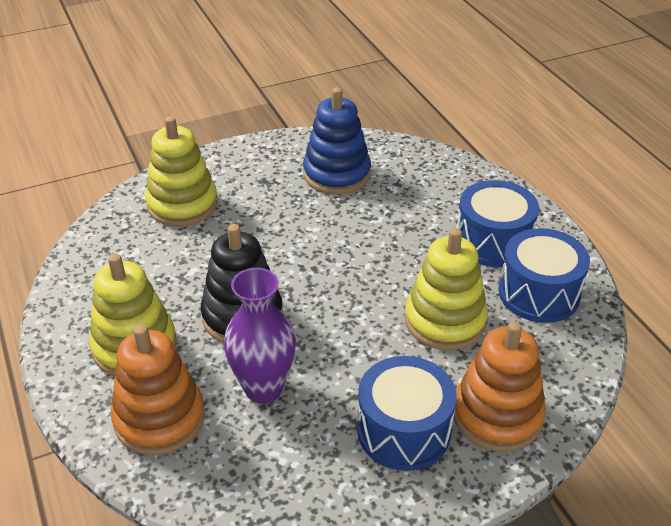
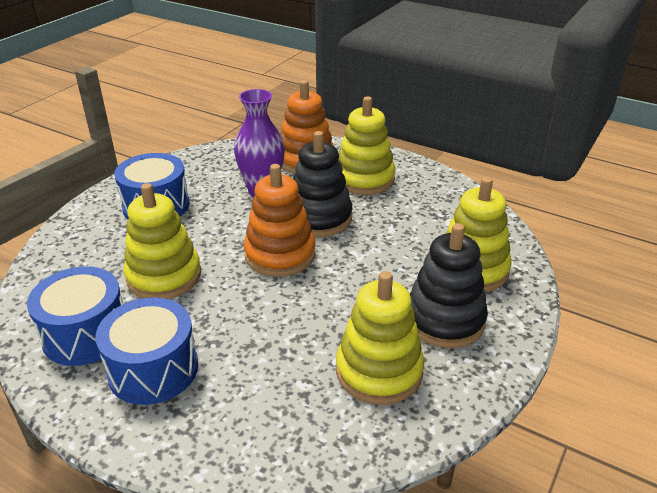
camera: 145 degrees right, 5 degrees down
blue stacking toy [303,87,371,195] -> yellow stacking toy [336,271,424,405]
orange stacking toy [454,321,546,452] -> orange stacking toy moved to [244,164,315,277]
none -> black stacking toy [410,223,488,348]

